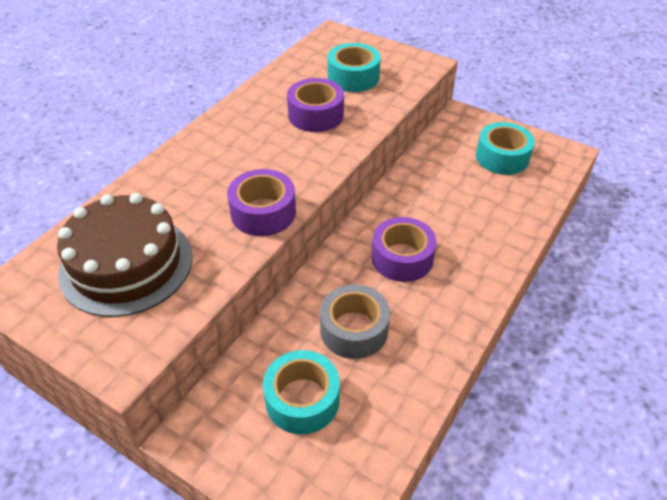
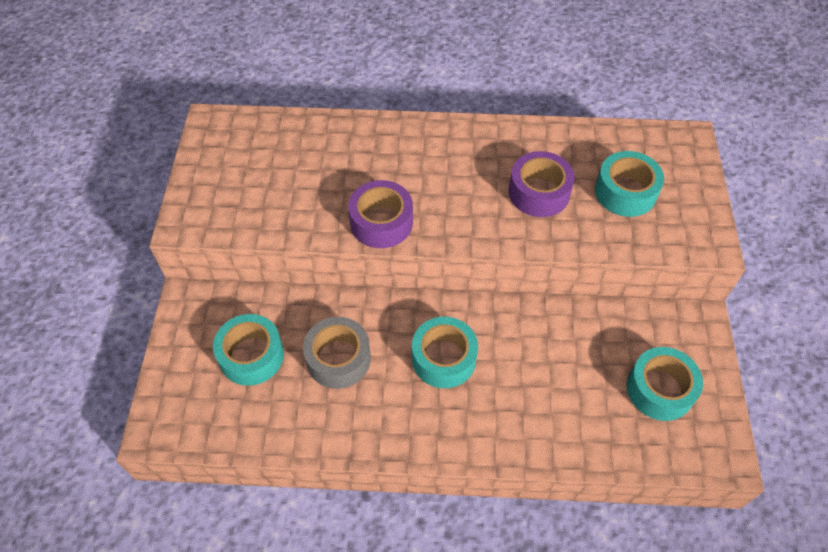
camera: 60 degrees right, 10 degrees up
brown cake [57,193,193,317] -> none
purple tape [372,217,437,282] -> turquoise tape [412,317,478,388]

